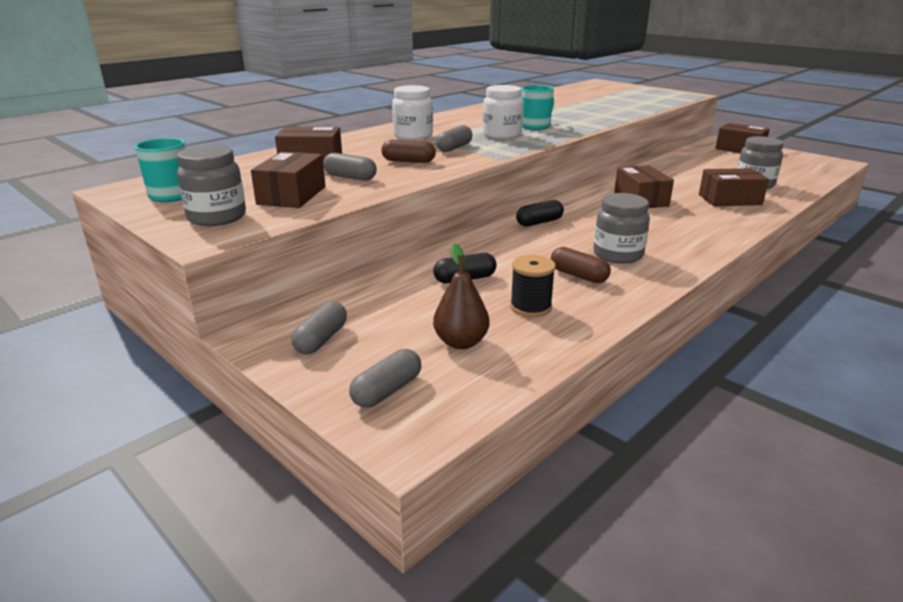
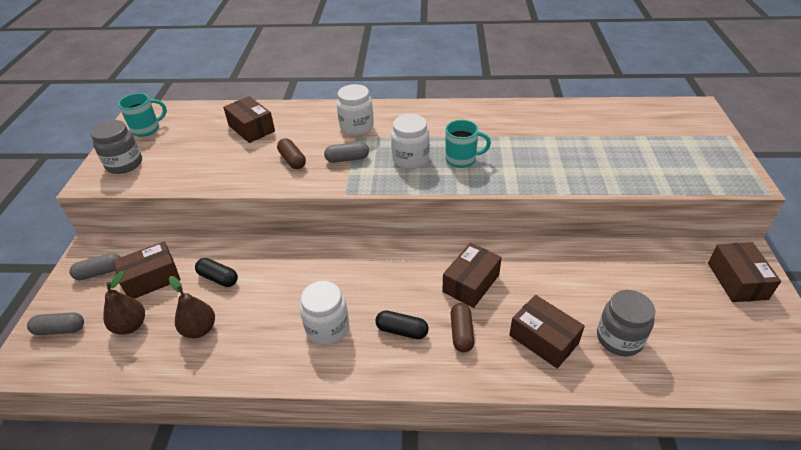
camera: 50 degrees right, 15 degrees up
brown box [251,152,325,208] -> brown box moved to [113,241,181,299]
grey capsule [323,153,377,181] -> none
black spool [510,255,556,317] -> brown pear [169,276,215,338]
black capsule [516,200,564,227] -> black capsule moved to [375,310,429,339]
brown capsule [551,247,611,283] -> brown capsule moved to [450,303,475,352]
grey jar [594,193,650,264] -> white jar [300,281,349,345]

